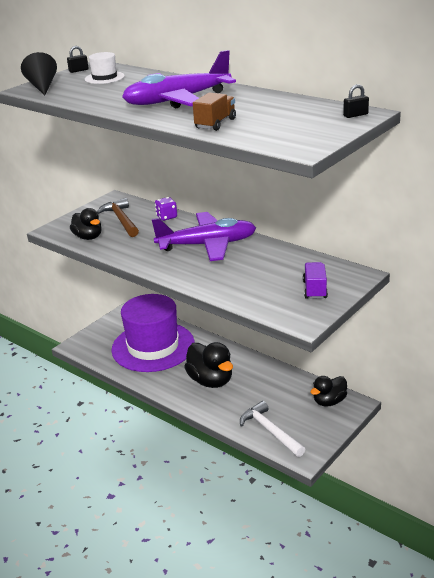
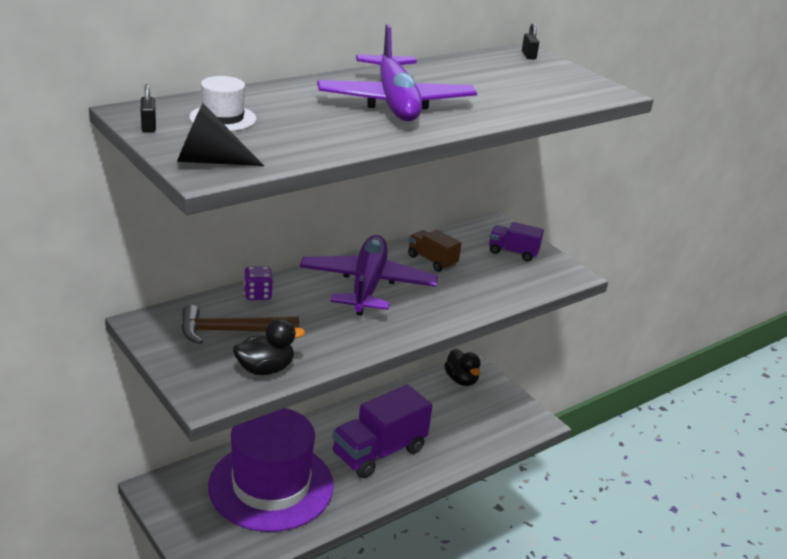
camera: 80 degrees left, 0 degrees up
black duck [184,342,233,388] -> purple truck [332,384,432,478]
brown truck [193,93,236,131] -> brown truck moved to [408,230,462,272]
white hammer [240,401,305,457] -> none

